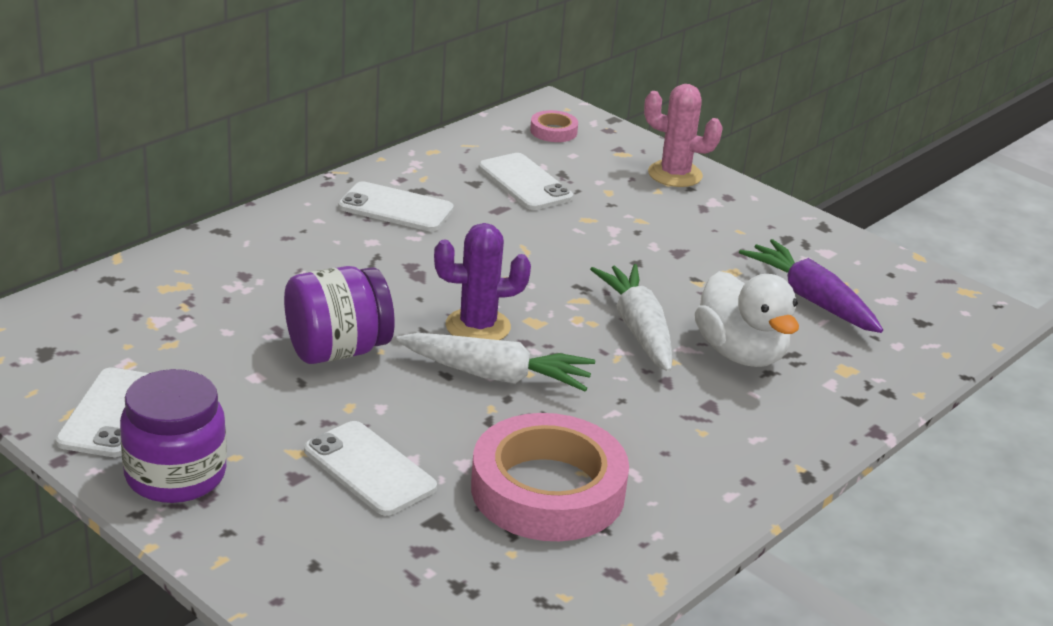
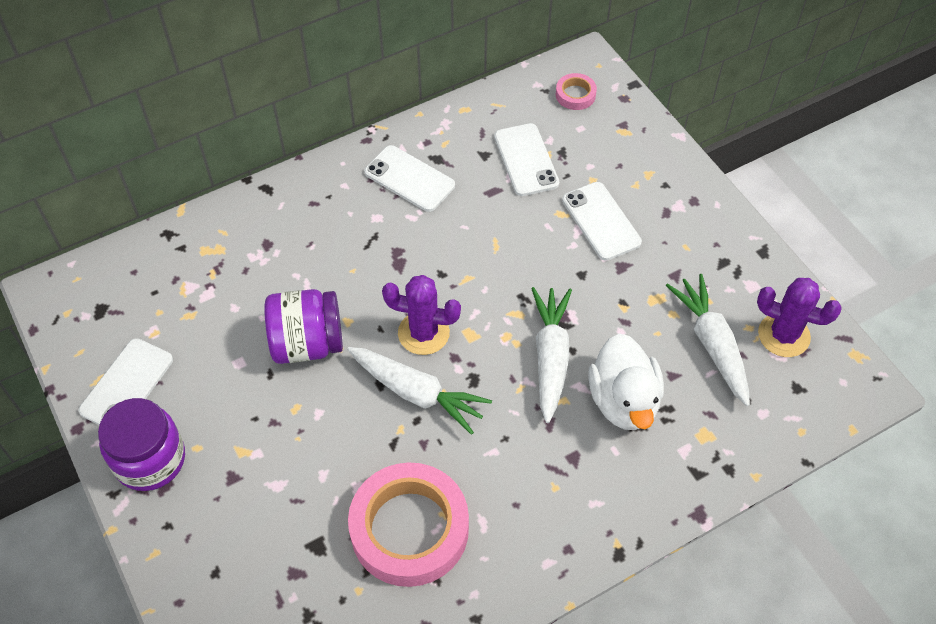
camera: 20 degrees right, 25 degrees up
white phone [304,421,437,516] -> white phone moved to [562,182,642,261]
pink cactus [644,84,723,187] -> none
purple carrot [739,239,883,333] -> white carrot [666,274,750,406]
none -> purple cactus [757,278,842,357]

